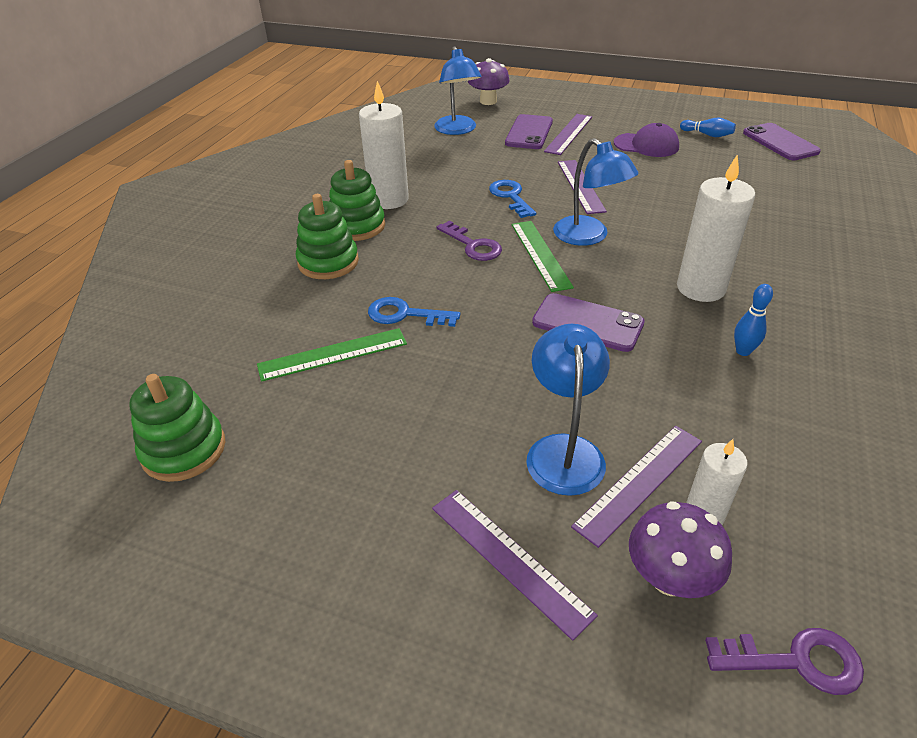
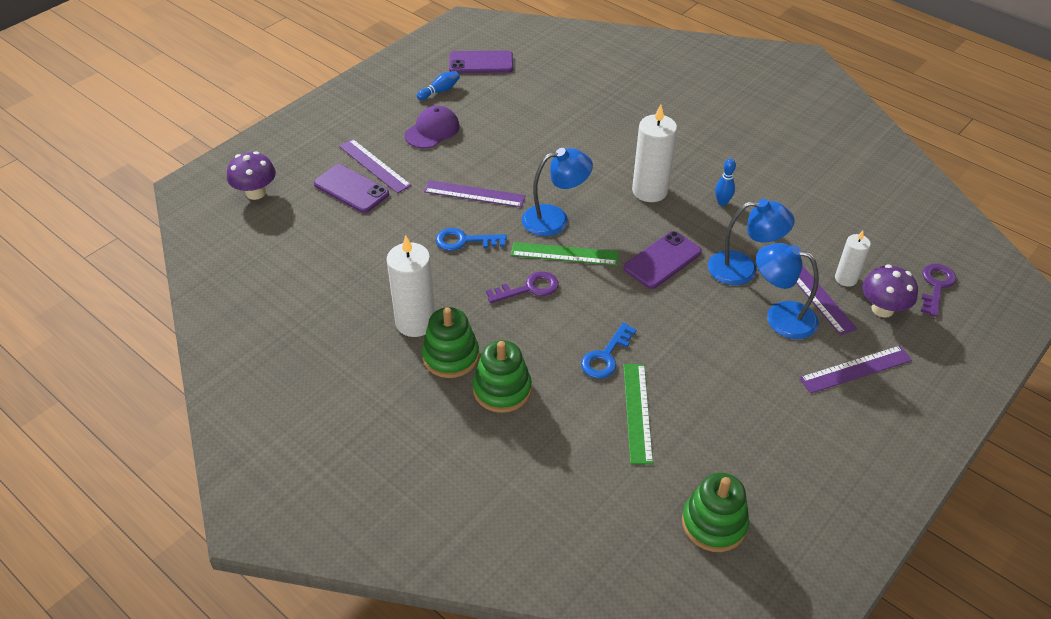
camera: 70 degrees left, 5 degrees up
blue lamp [434,46,482,135] -> blue lamp moved to [708,199,795,285]

